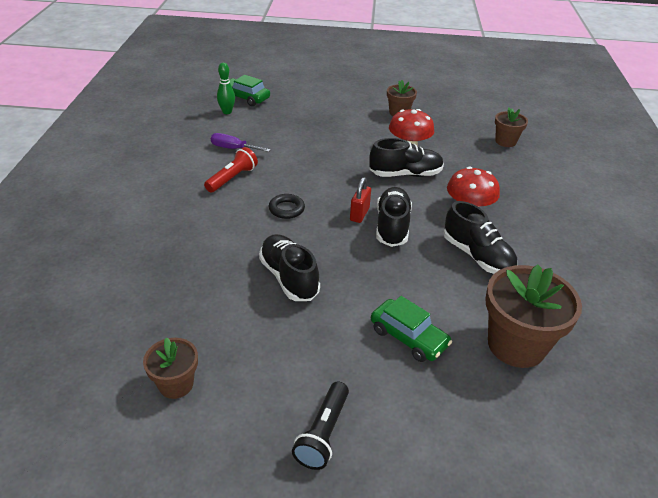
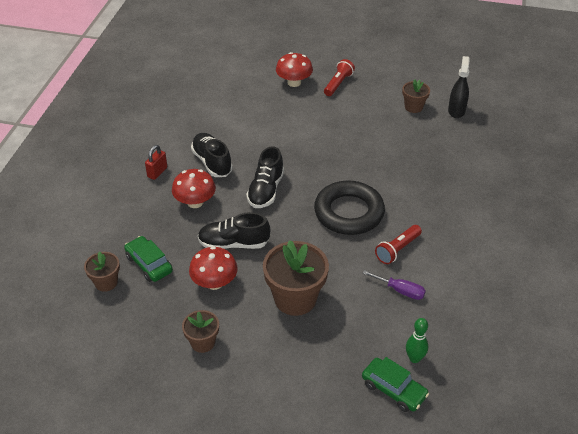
camera: 170 degrees left, 5 degrees up
black shoe [259,234,320,301] -> none
black ring [269,194,305,219] -> black ring [314,180,385,235], size x2.31
black flashlight [292,382,349,470] -> red flashlight [324,59,355,96]
red padlock [350,177,371,223] -> red padlock moved to [145,145,167,180]
green car [371,296,452,362] -> green car moved to [124,236,173,282]
brown flower pot [485,264,582,368] -> brown flower pot moved to [263,240,329,316]
none -> red mushroom [276,52,313,87]
none -> black spray bottle [448,56,470,118]

